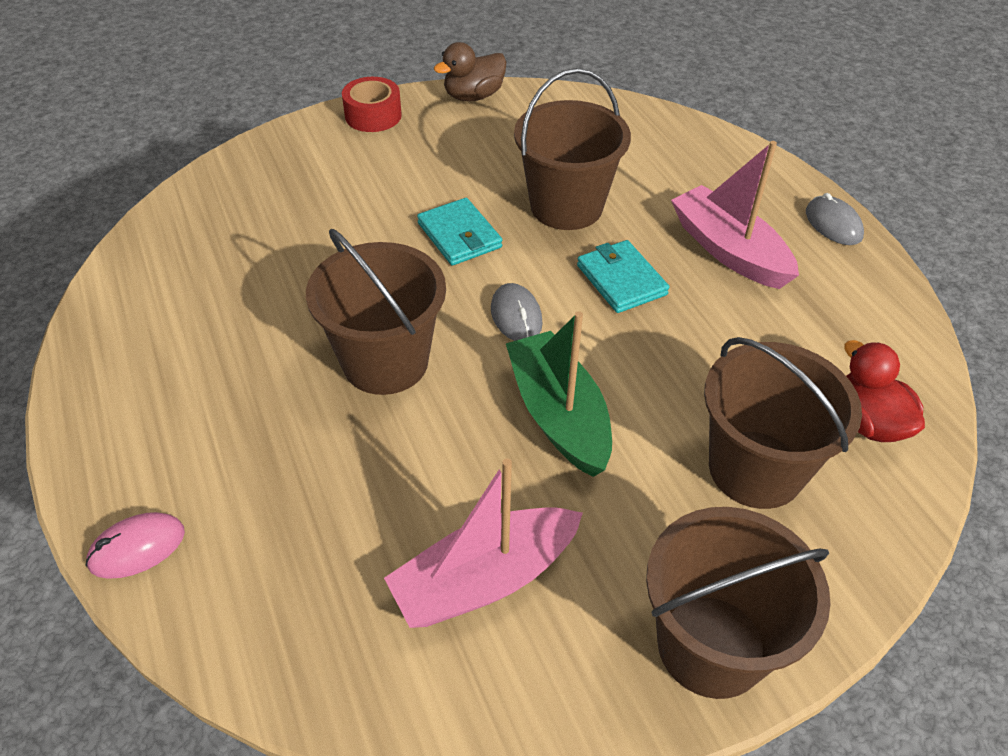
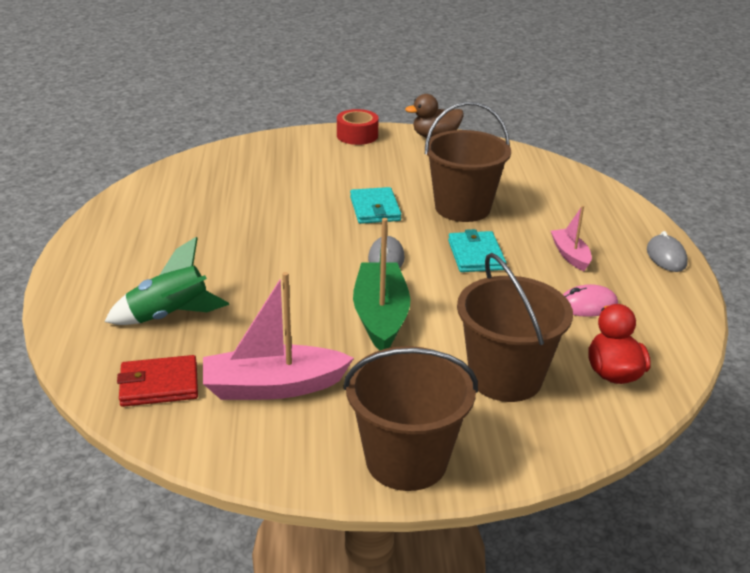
camera: 20 degrees right, 15 degrees down
pink mouse [85,512,185,579] -> pink mouse moved to [563,284,618,317]
brown bucket [306,229,446,395] -> none
pink boat [671,141,799,289] -> pink boat [551,205,592,271], size x0.56
none -> green rocket [104,237,229,325]
none -> red wallet [117,355,198,407]

